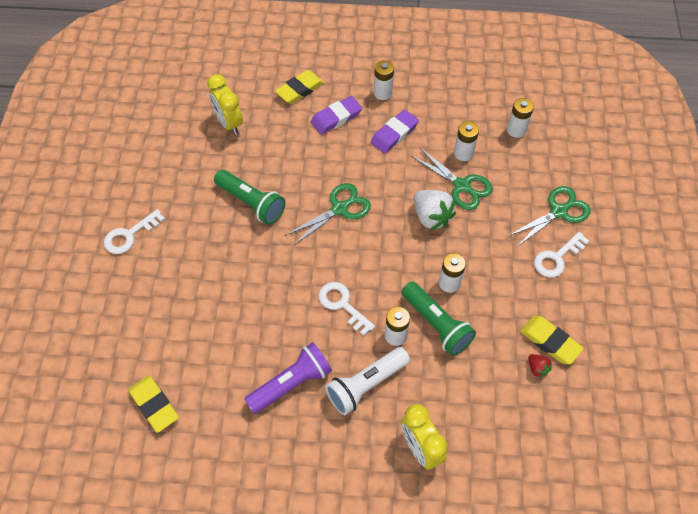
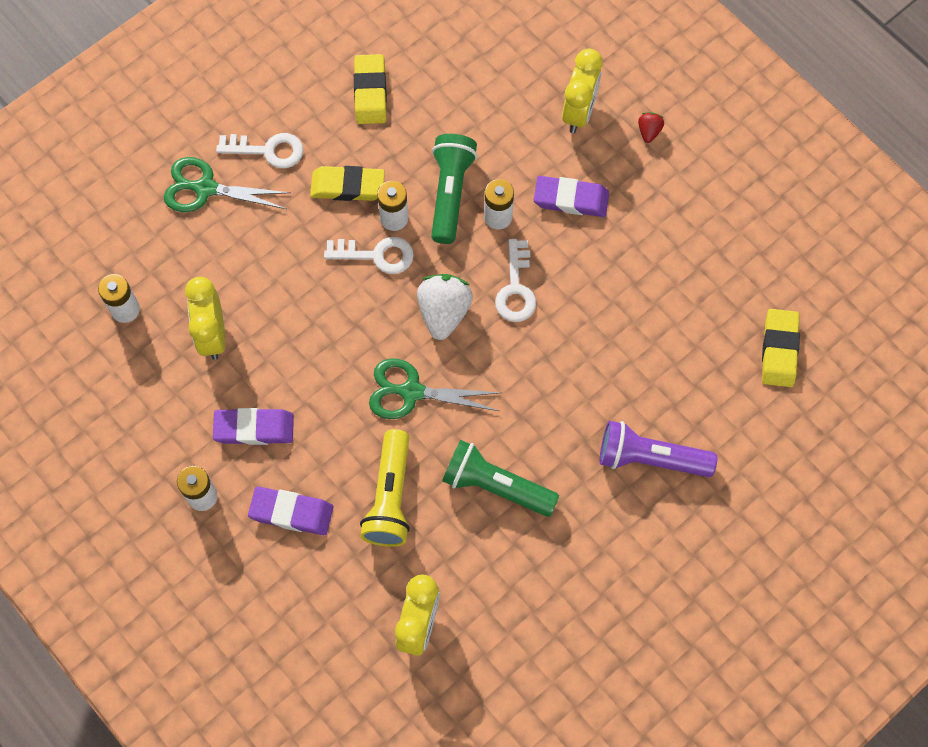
camera: 135 degrees left, 10 degrees up
white key [104,209,165,254] -> white key moved to [324,237,414,274]
green flashlight [214,170,285,225] -> green flashlight turned 60 degrees counterclockwise [442,440,559,517]
purple flashlight [244,342,332,414] -> purple flashlight moved to [600,421,717,477]
yellow eraser [275,70,324,104] -> yellow eraser moved to [310,166,385,201]
white flashlight [325,347,410,415] -> purple eraser [534,176,609,217]
green scissors [411,148,493,210] -> none
white strawberry [414,190,456,230] -> white strawberry moved to [417,274,473,340]
white battery [454,121,479,161] -> yellow clock [185,277,226,360]
red strawberry [528,354,552,378] -> red strawberry moved to [638,112,664,143]
none -> yellow flashlight [360,429,410,547]

